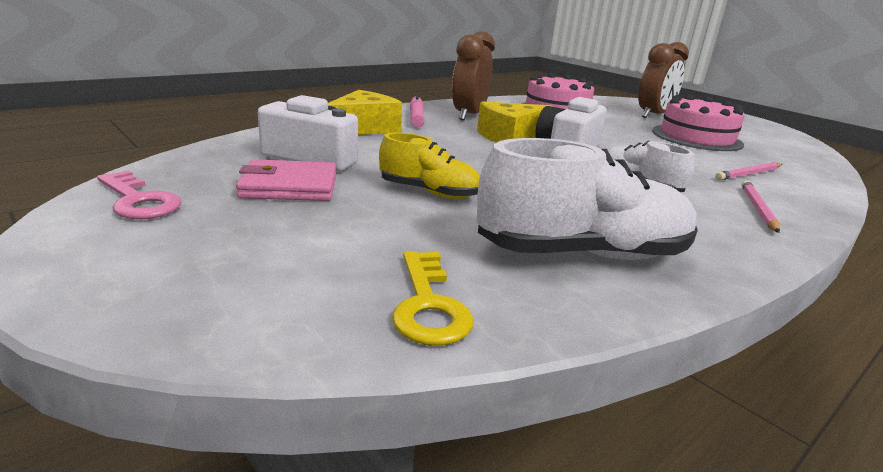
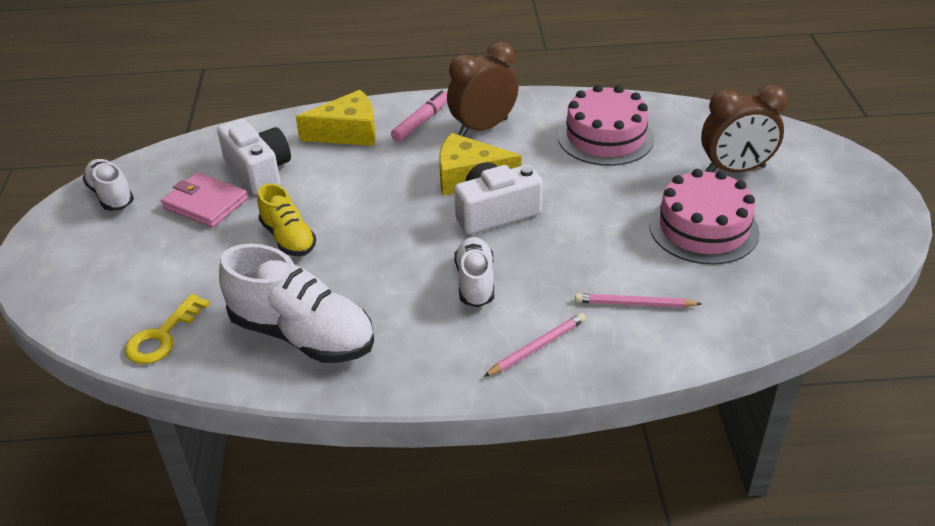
camera: 40 degrees right, 15 degrees up
pink key [97,170,182,219] -> white shoe [83,159,134,211]

